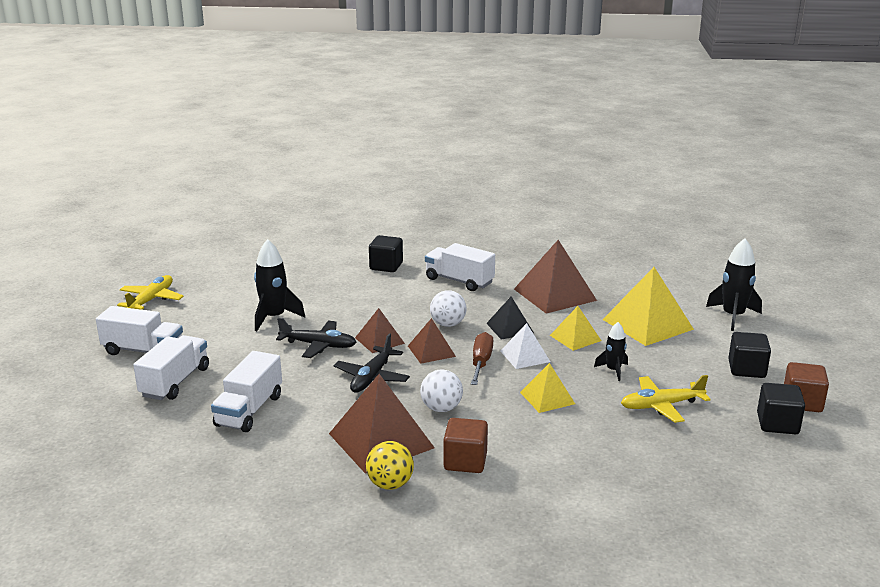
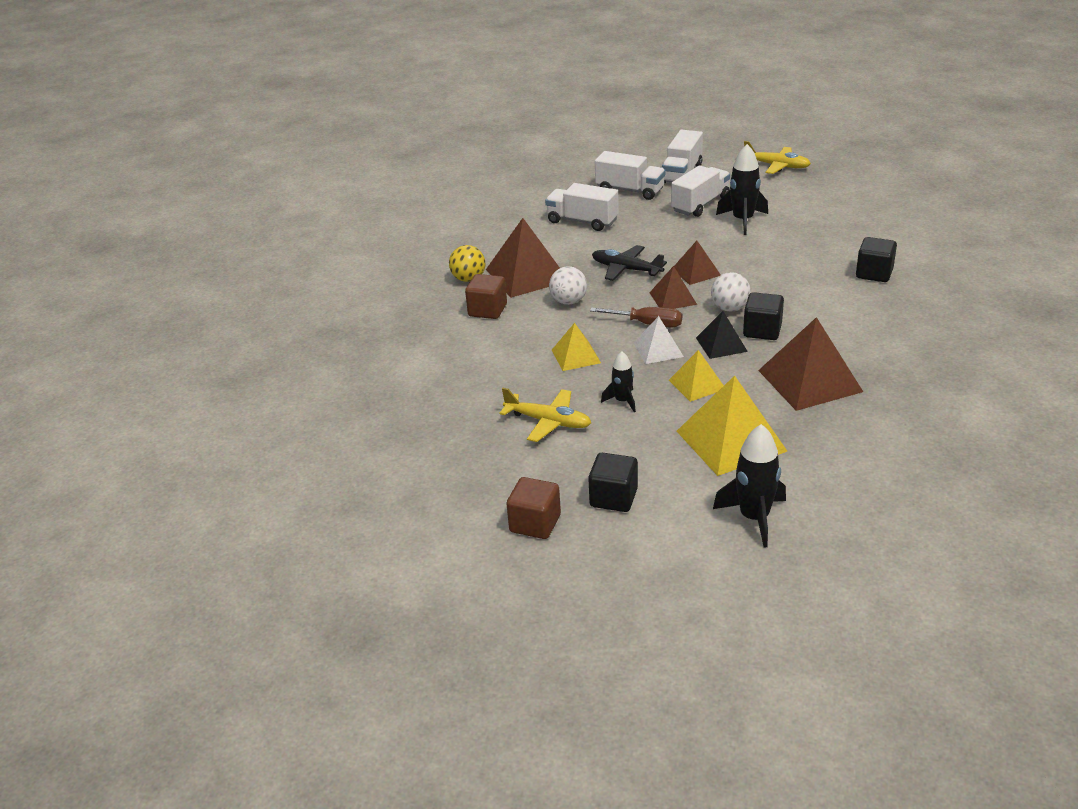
camera: 100 degrees right, 10 degrees up
black plane [276,318,357,358] -> none
white truck [425,243,495,291] -> white truck moved to [671,165,730,217]
yellow plane [621,375,711,423] -> yellow plane turned 120 degrees clockwise [499,388,591,442]
black cube [757,383,805,434] -> black cube moved to [743,292,784,340]

